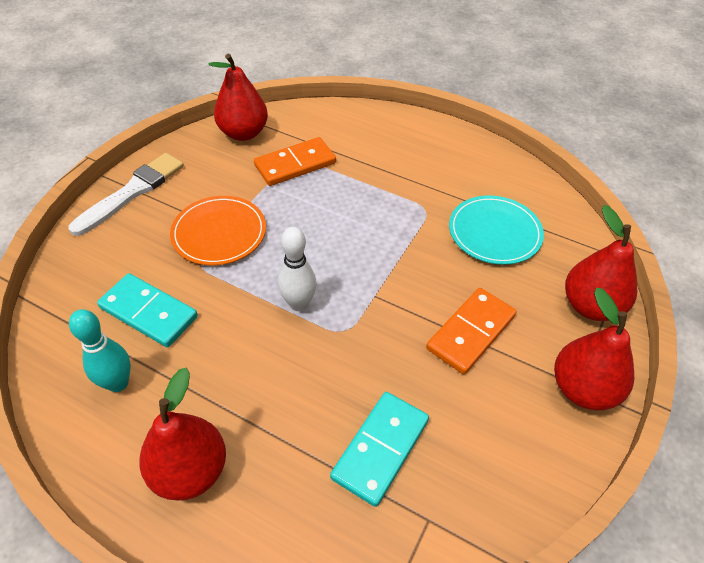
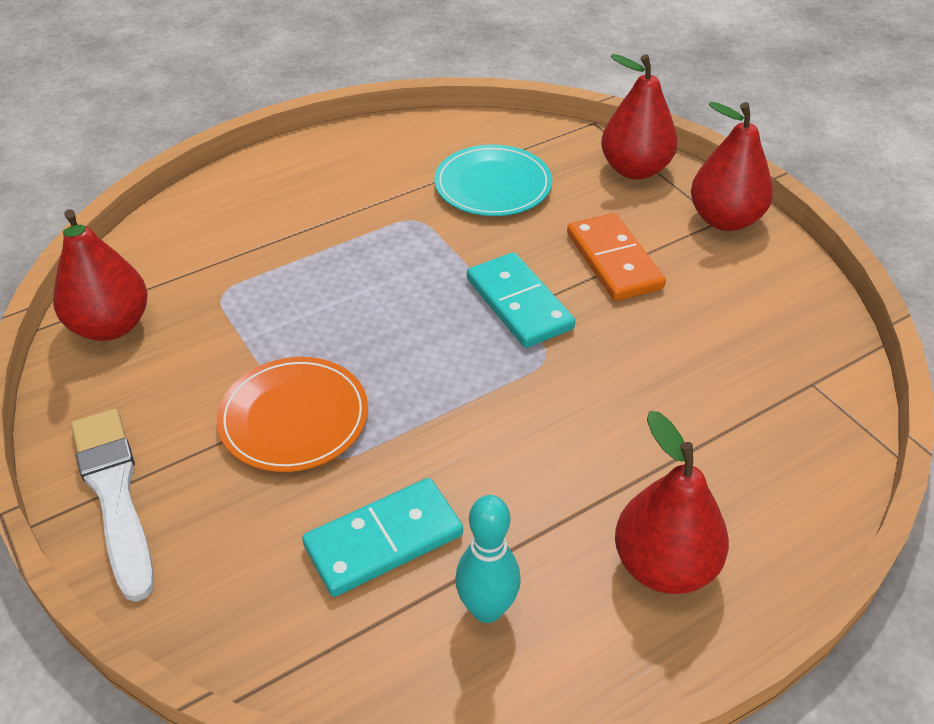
camera: 60 degrees left, 5 degrees down
orange domino [254,137,336,186] -> none
white bowling pin [278,227,317,311] -> none
turquoise domino [330,392,429,507] -> turquoise domino moved to [467,252,575,348]

